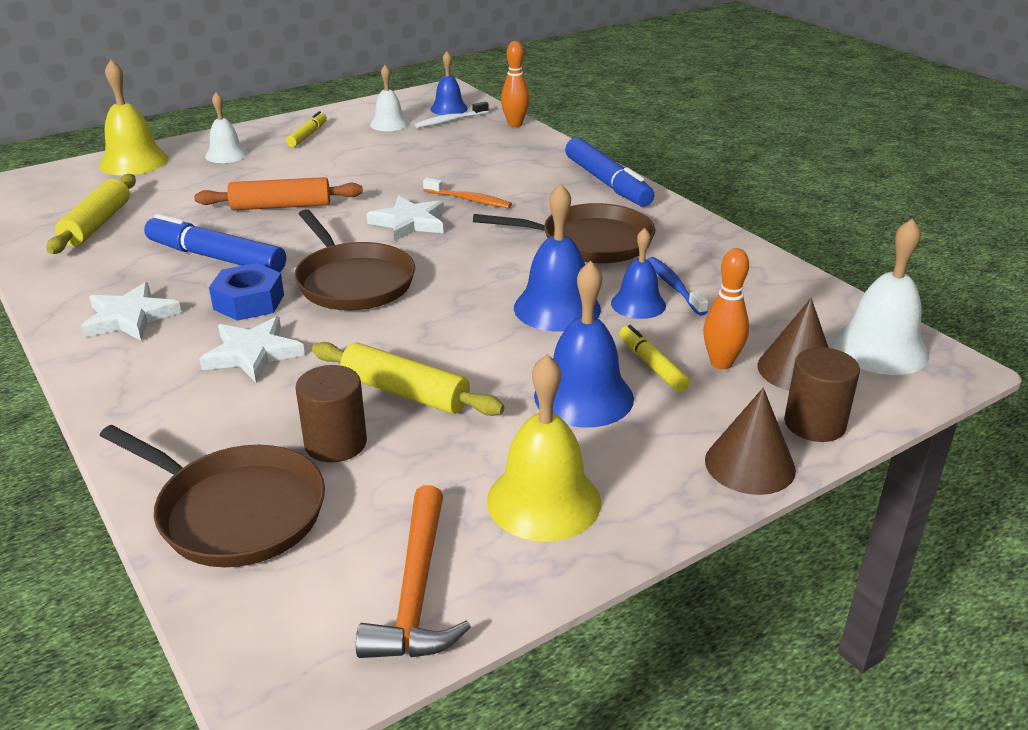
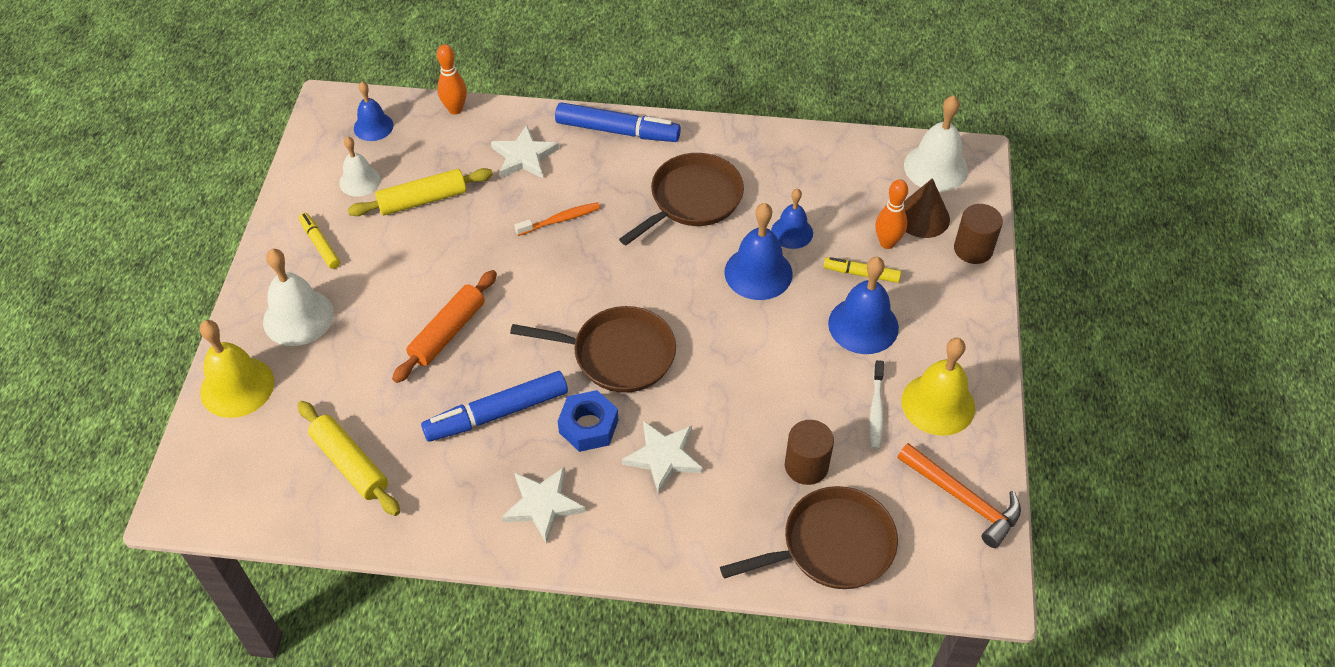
camera: 50 degrees left, 20 degrees up
white bell [205,92,248,163] -> white bell [263,249,334,346], size x1.58
yellow rolling pin [312,342,505,416] -> yellow rolling pin moved to [348,168,493,216]
white star [366,196,444,241] -> white star moved to [491,125,559,178]
white toothbrush [415,102,489,128] -> white toothbrush moved to [869,360,884,450]
blue toothbrush [647,257,708,316] -> none
brown cone [705,388,796,495] -> none

